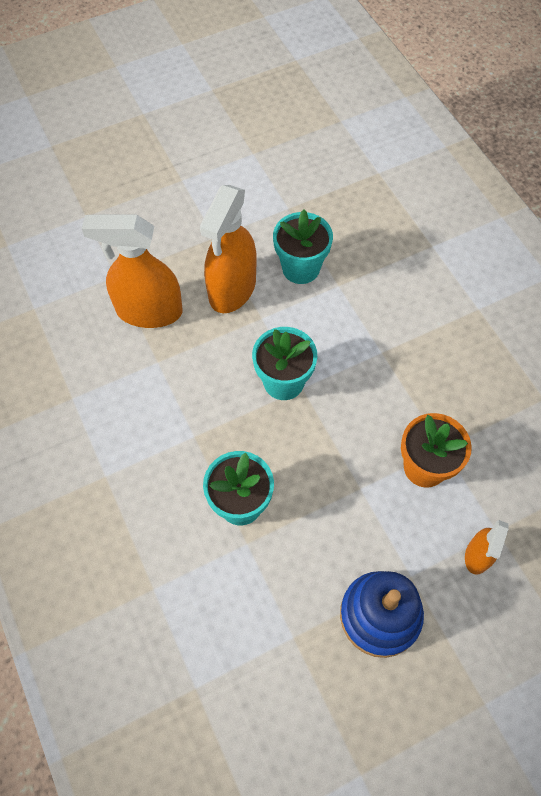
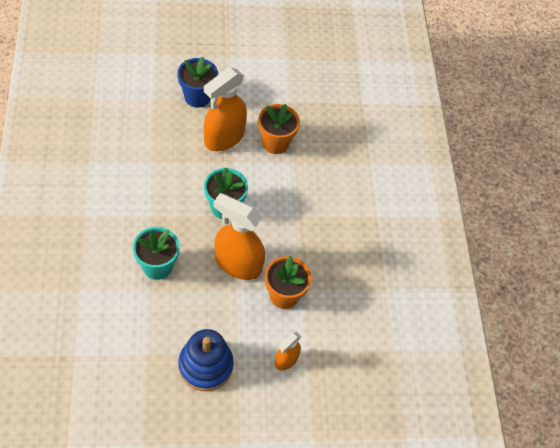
camera: 15 degrees right, 5 degrees down
orange spray bottle [82,215,183,328] -> orange spray bottle moved to [213,193,265,280]
turquoise flower pot [273,210,333,284] -> orange flower pot [258,104,300,154]
none -> blue flower pot [177,57,218,108]

